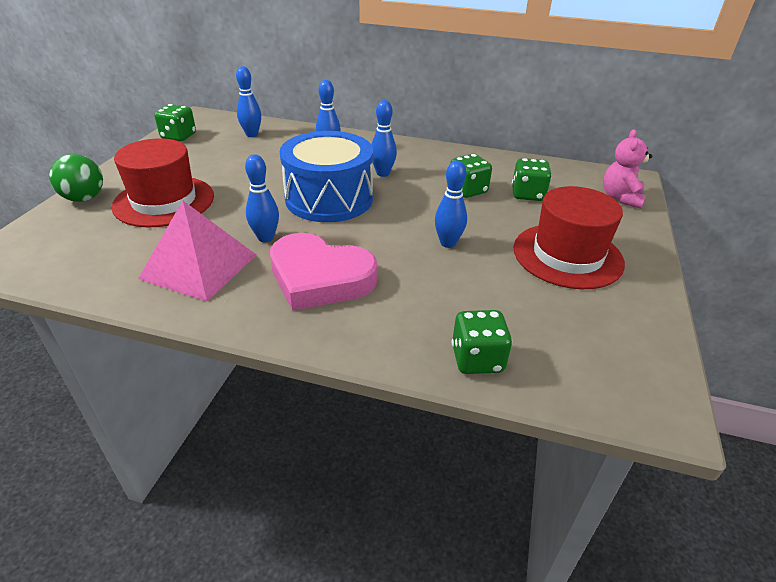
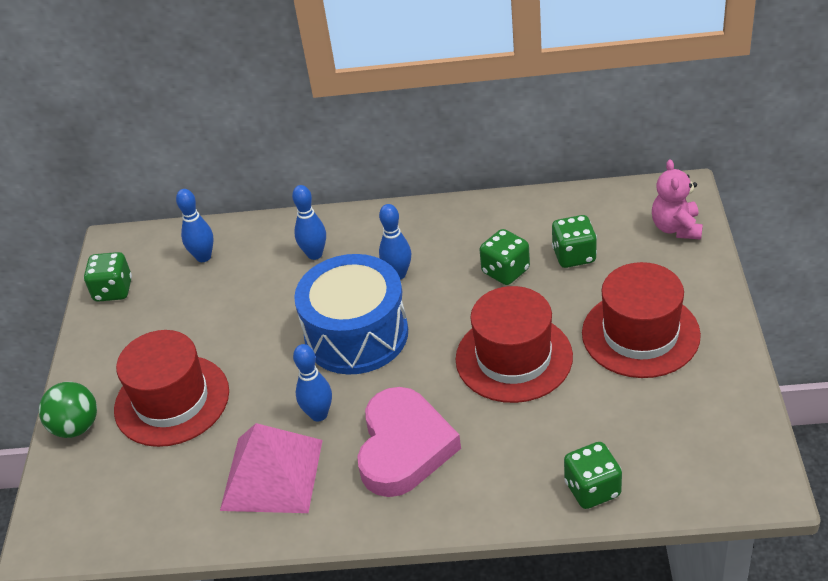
camera: 10 degrees left, 5 degrees up
pink heart [270,233,378,311] -> pink heart turned 90 degrees counterclockwise [357,387,461,497]
blue bowling pin [435,160,467,248] -> red hat [455,286,573,403]

